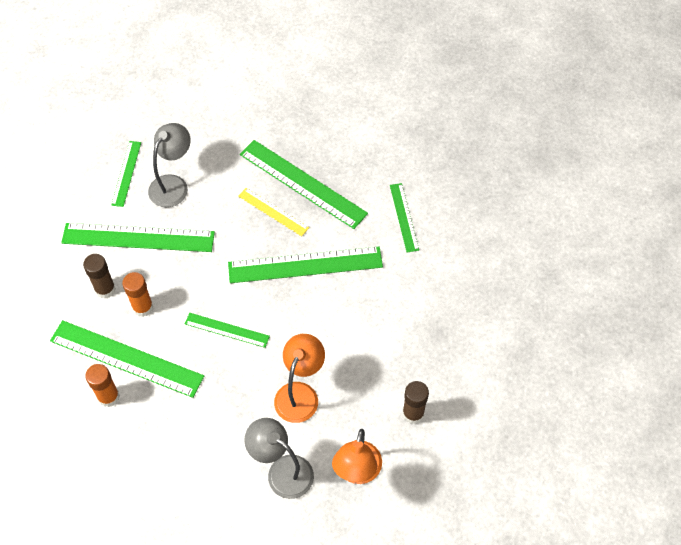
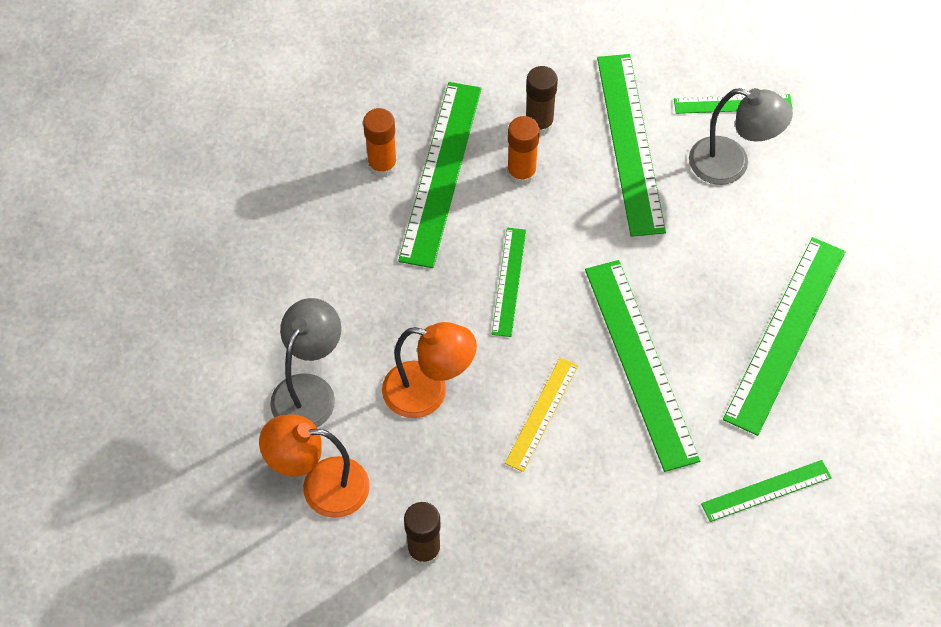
camera: 80 degrees right, 0 degrees up
yellow ruler [238,188,309,236] -> yellow ruler moved to [505,358,578,472]

